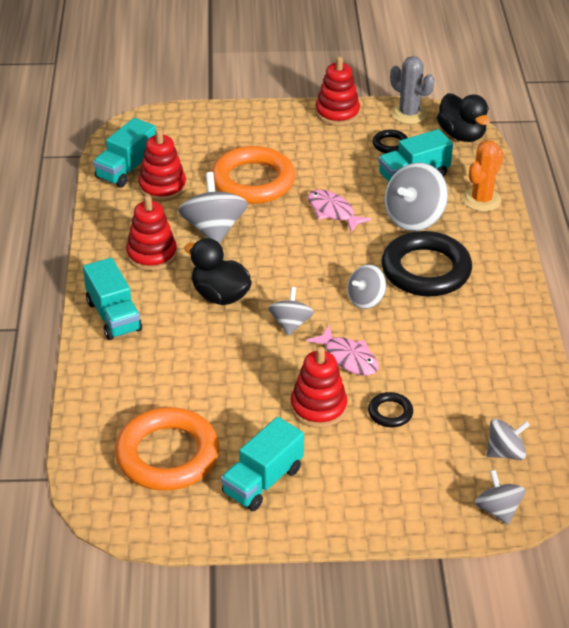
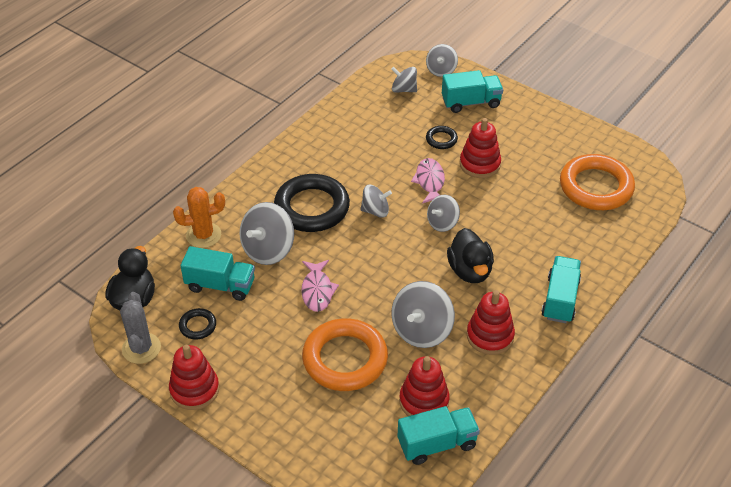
camera: 140 degrees left, 5 degrees up
turquoise truck [221,417,304,511] -> turquoise truck moved to [442,70,503,113]
grey spinning top [384,162,448,231] -> grey spinning top turned 135 degrees clockwise [240,202,294,265]

